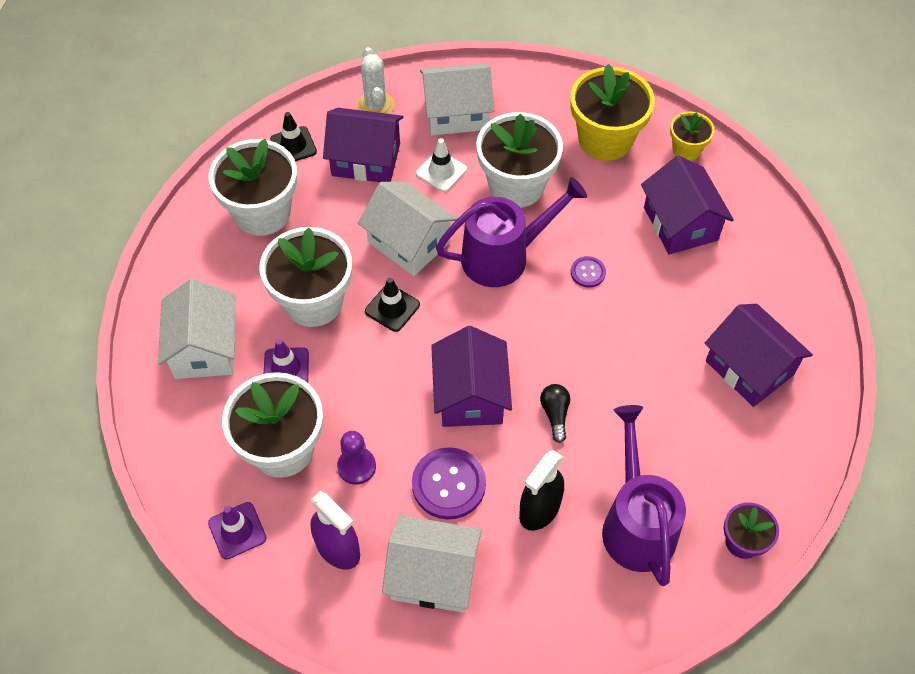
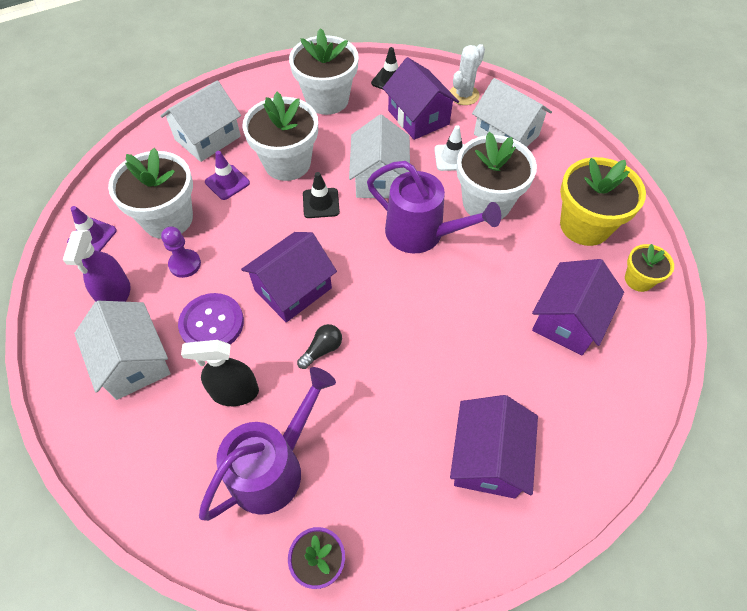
camera: 50 degrees right, 0 degrees up
purple button [571,256,606,288] -> none

